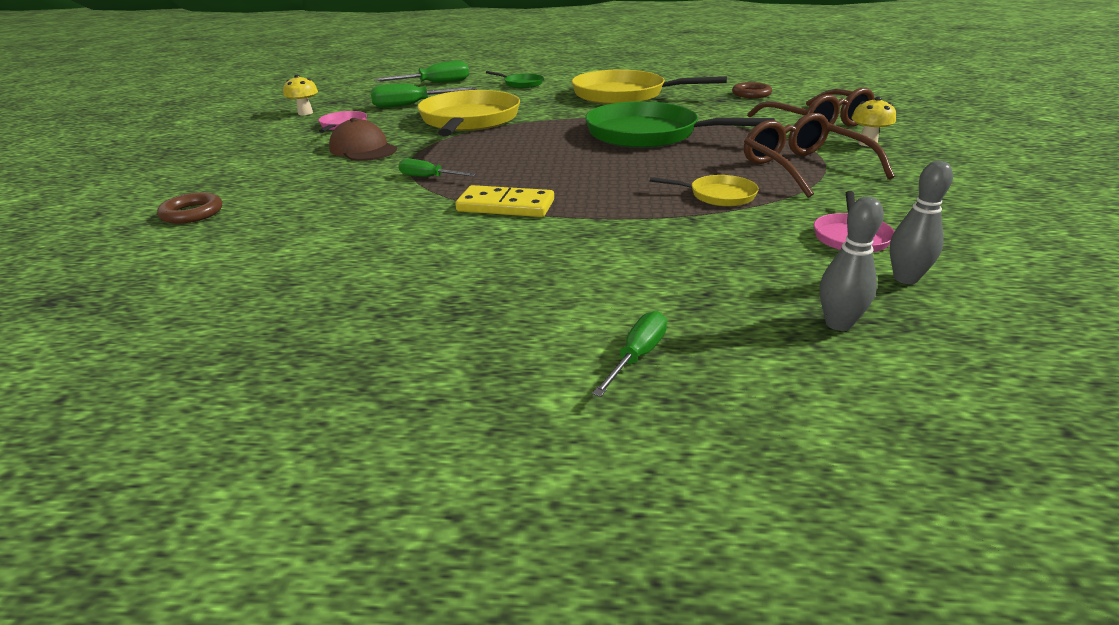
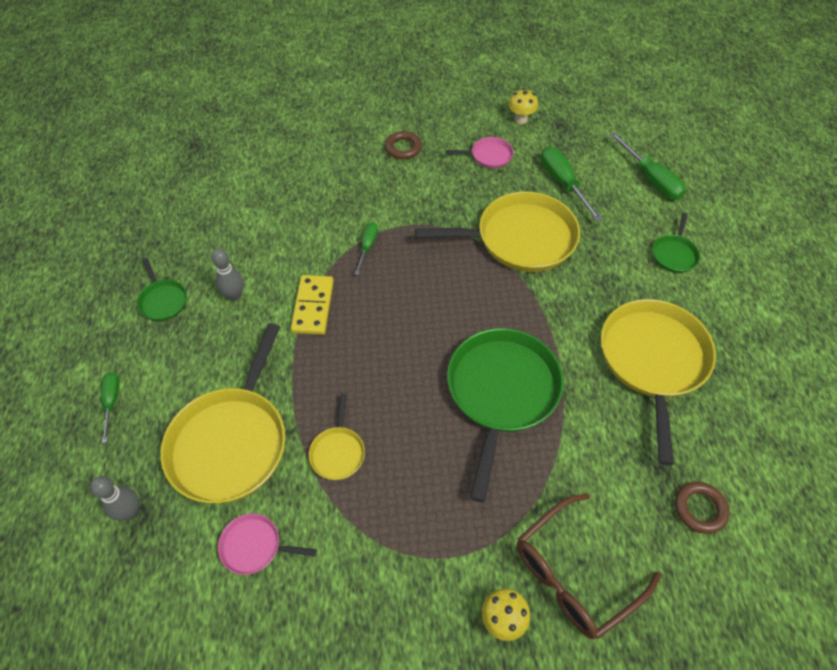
camera: 80 degrees right, 25 degrees up
brown ring [157,192,222,224] -> brown ring moved to [385,131,422,159]
brown cap [329,118,397,161] -> none
green screwdriver [592,311,667,397] -> green screwdriver turned 120 degrees counterclockwise [101,372,119,443]
brown glasses [744,113,895,198] -> none
grey bowling pin [890,161,953,284] -> grey bowling pin moved to [211,249,244,301]
none -> green pan [137,258,187,321]
none -> yellow pan [160,323,285,503]

